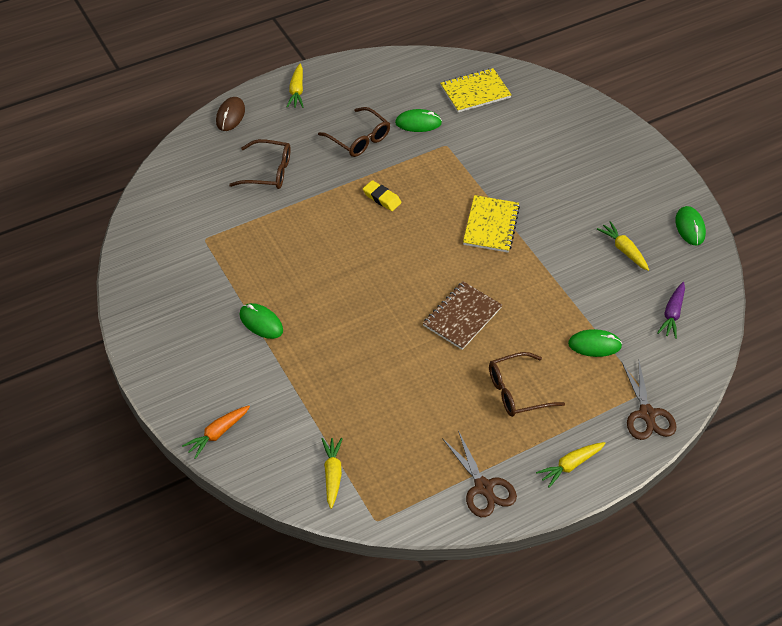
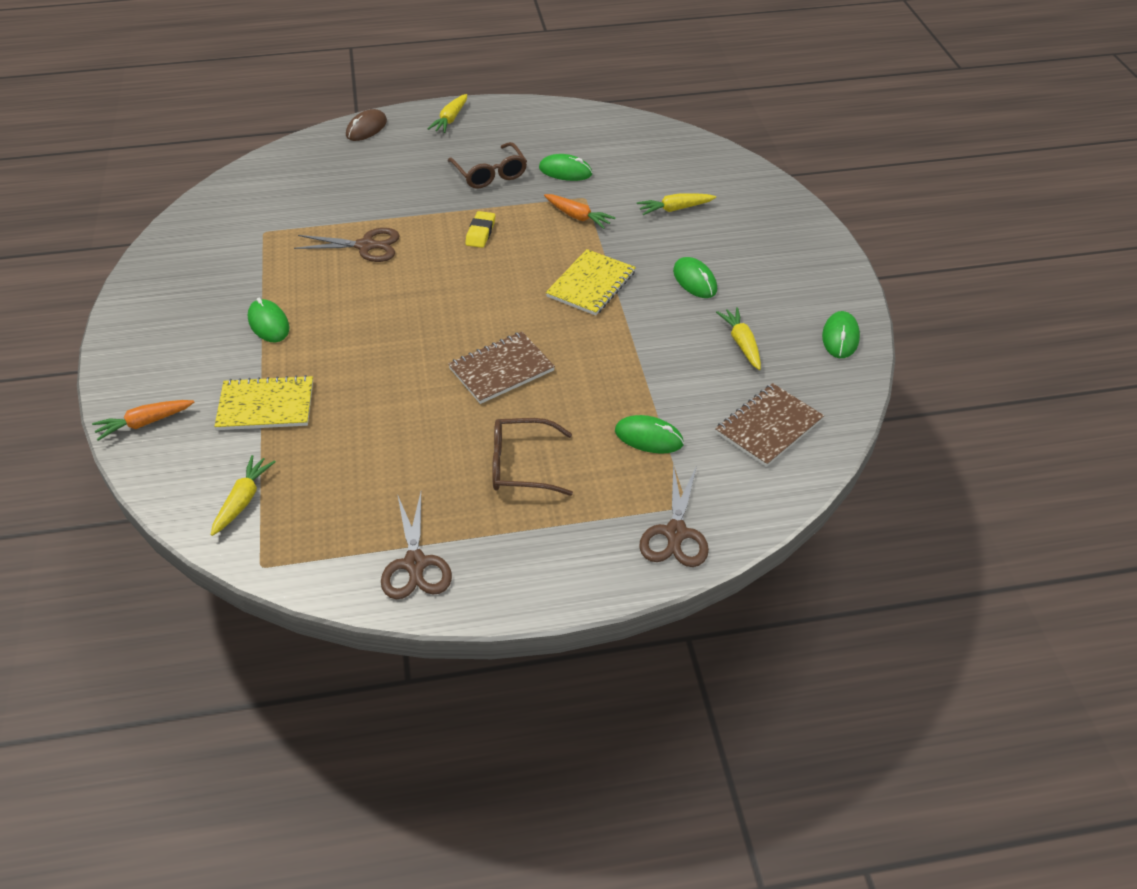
camera: 20 degrees right, 5 degrees down
brown glasses [229,139,291,189] -> none
yellow eraser [363,180,401,211] -> yellow eraser turned 45 degrees clockwise [465,211,495,248]
yellow notebook [440,68,511,112] -> yellow notebook moved to [214,375,313,430]
yellow carrot [536,442,606,488] -> yellow carrot moved to [637,193,716,215]
purple carrot [657,282,685,339] -> brown notebook [715,383,824,467]
none -> brown scissors [294,228,400,262]
none -> orange carrot [544,194,616,229]
none -> green mouse [673,257,717,298]

